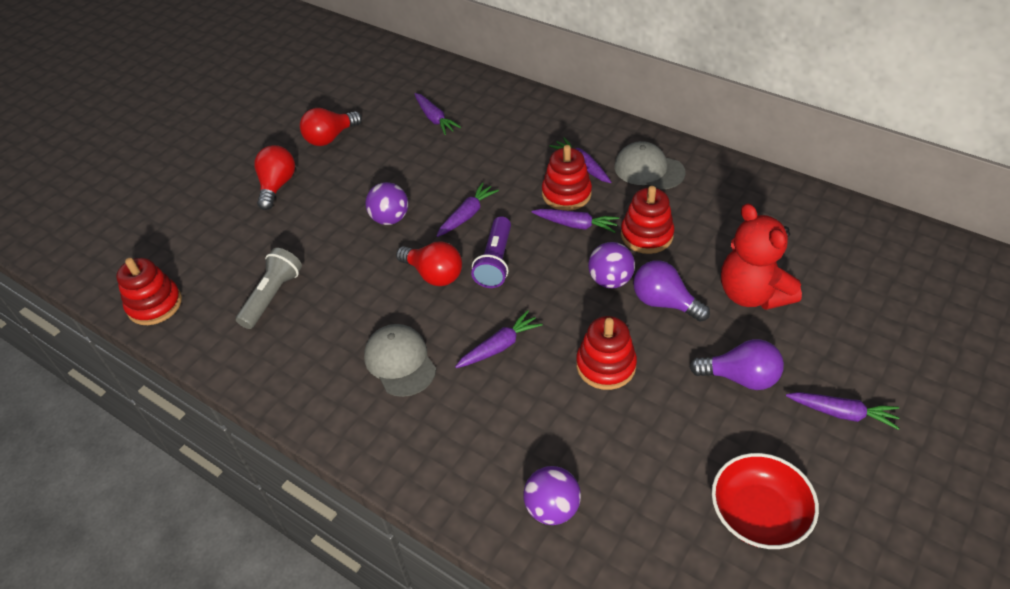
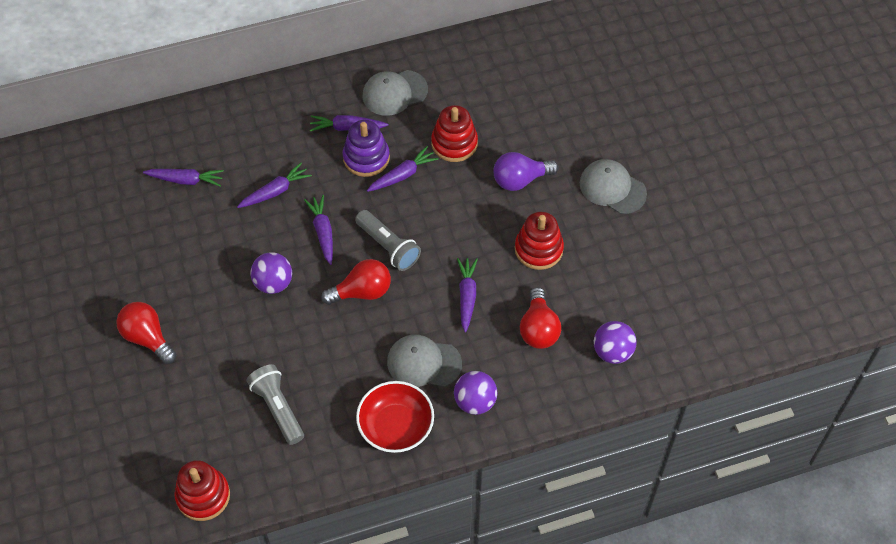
camera: 55 degrees left, 10 degrees up
red light bulb [300,108,362,146] -> red light bulb moved to [520,287,561,349]
purple flashlight [471,216,511,288] -> grey flashlight [355,210,421,271]
red stacking toy [542,145,592,211] -> purple stacking toy [343,120,390,177]
purple ball [588,242,635,288] -> purple ball moved to [454,371,498,415]
purple light bulb [690,339,784,390] -> grey cap [580,159,647,214]
red bowl [712,453,819,549] -> red bowl moved to [356,381,434,453]
red teddy bear [721,203,802,310] -> none
purple carrot [786,392,900,430] -> purple carrot moved to [237,162,312,208]

